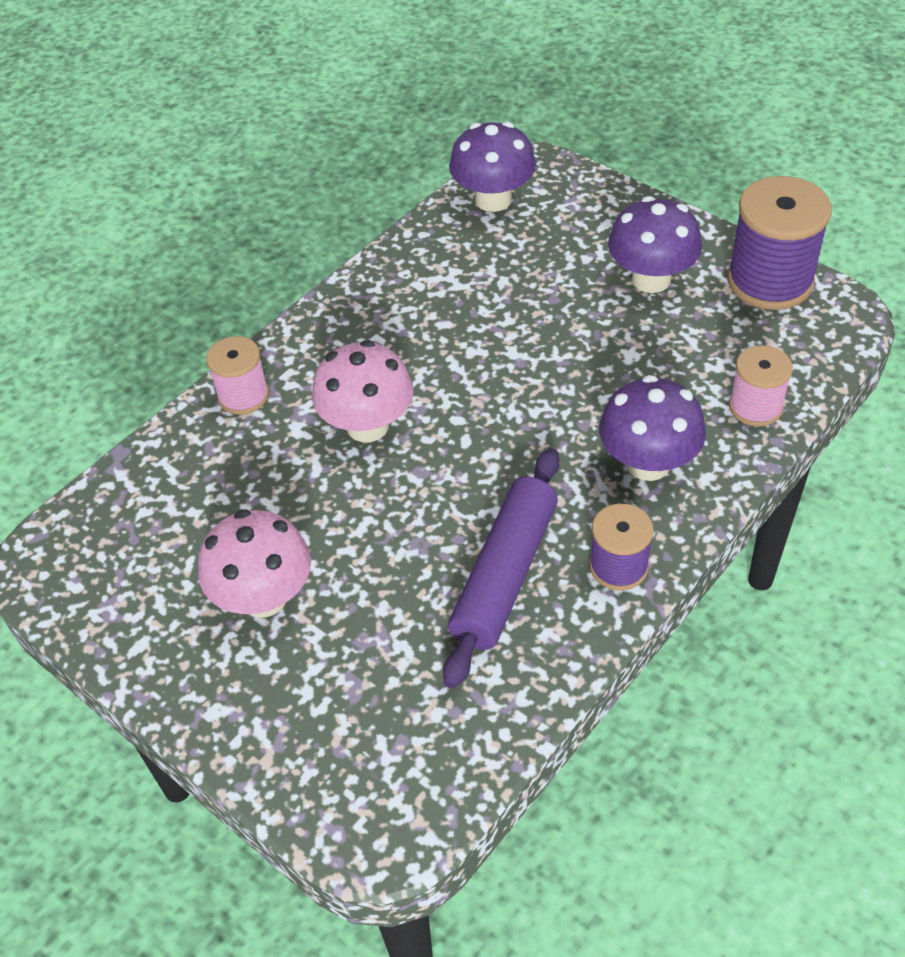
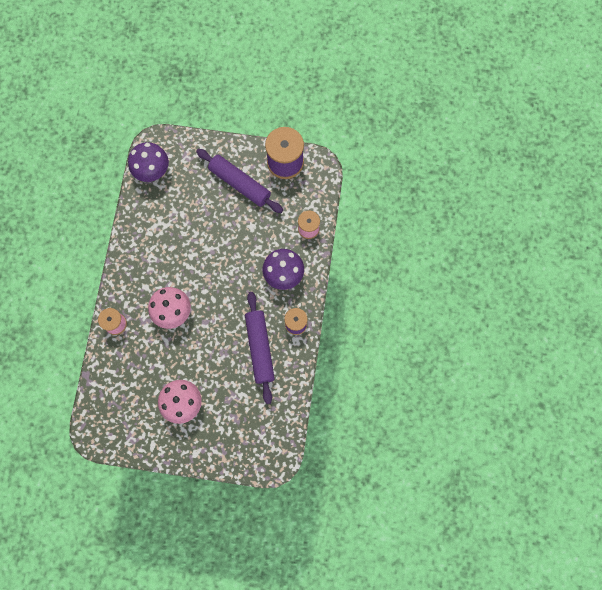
camera: 35 degrees left, 25 degrees up
purple mushroom [608,196,702,293] -> purple rolling pin [196,149,283,213]

